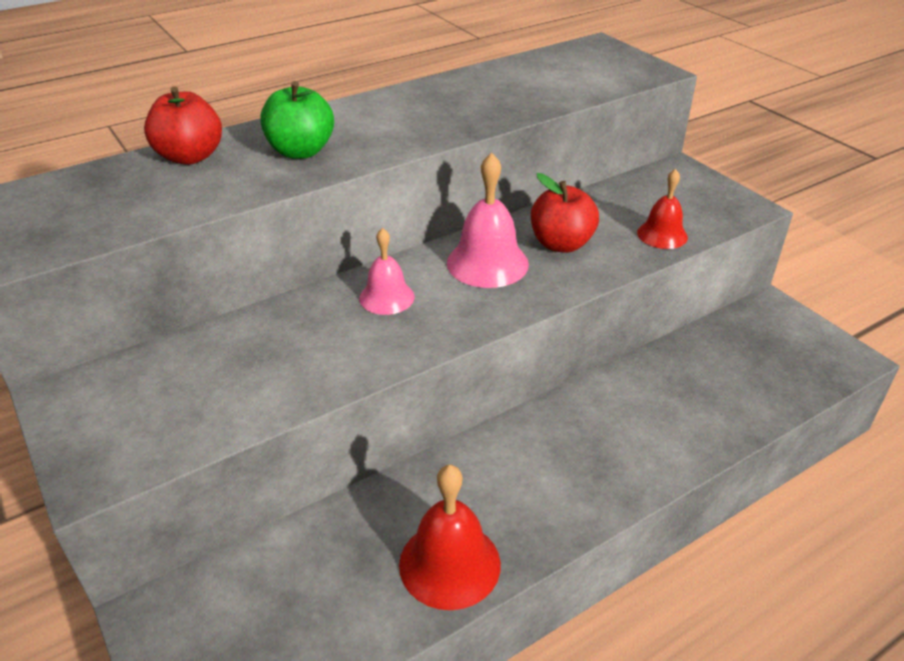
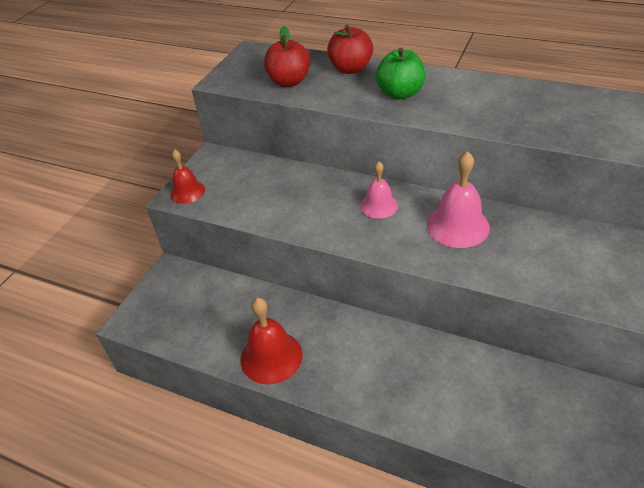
camera: 60 degrees right, 5 degrees up
red apple [531,173,599,253] -> red apple moved to [264,26,310,87]
red bell [637,169,688,249] -> red bell moved to [170,149,205,204]

